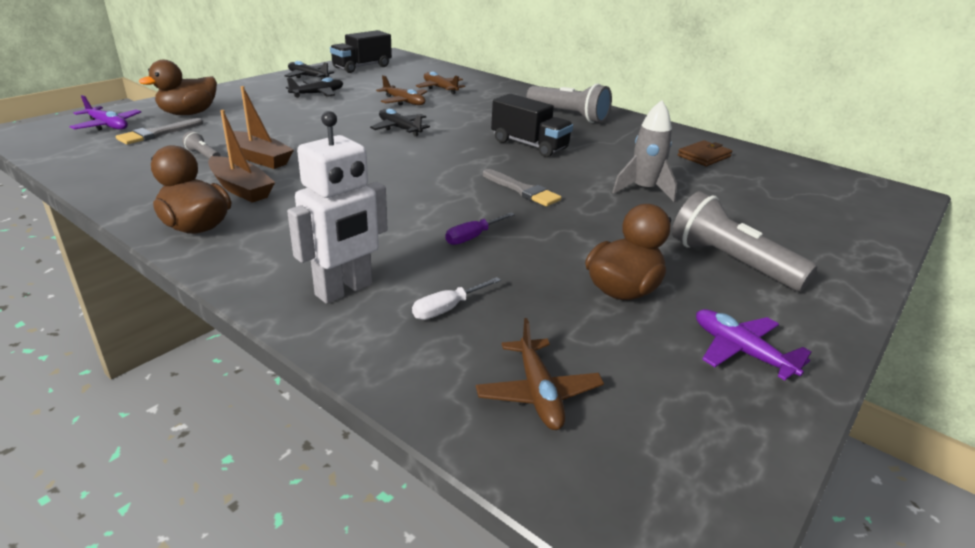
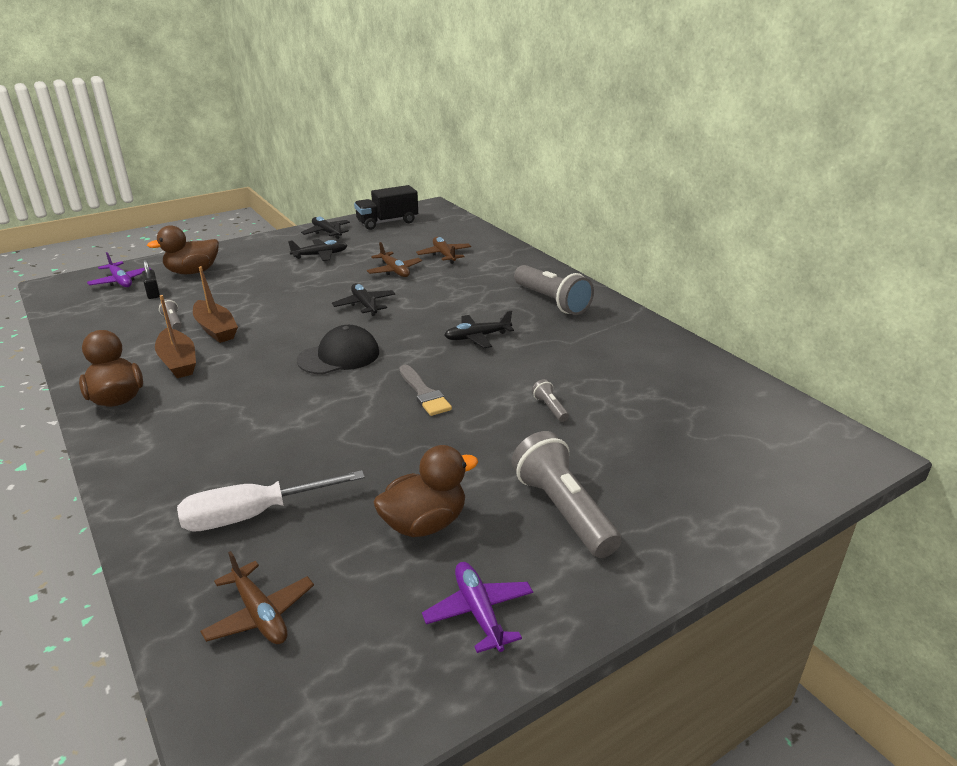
camera: 20 degrees right, 0 degrees up
grey brush [116,118,203,145] -> black padlock [142,260,160,299]
white robot [287,111,387,304] -> none
white screwdriver [412,277,501,320] -> white screwdriver [177,470,365,532], size x1.90
purple screwdriver [446,212,515,245] -> none
brown plane [476,318,604,430] -> brown plane turned 45 degrees counterclockwise [200,551,314,644]
black truck [491,94,573,157] -> black plane [444,310,514,348]
grey rocket [612,100,677,202] -> grey flashlight [532,379,569,422]
brown wallet [678,140,732,166] -> none
none -> black cap [297,325,379,374]

